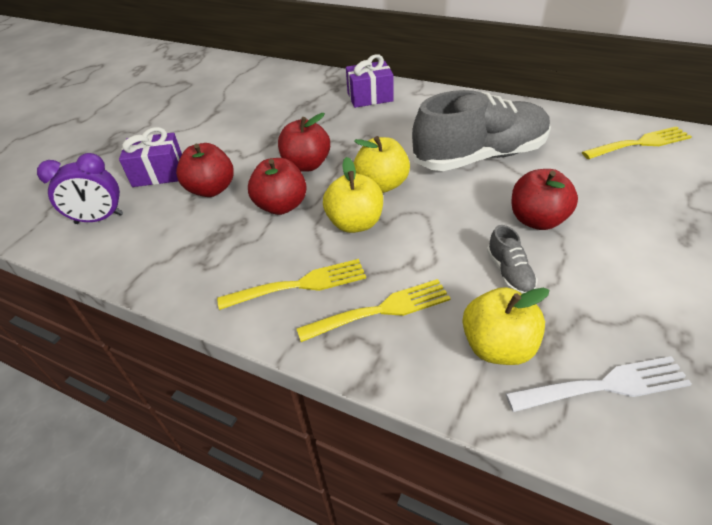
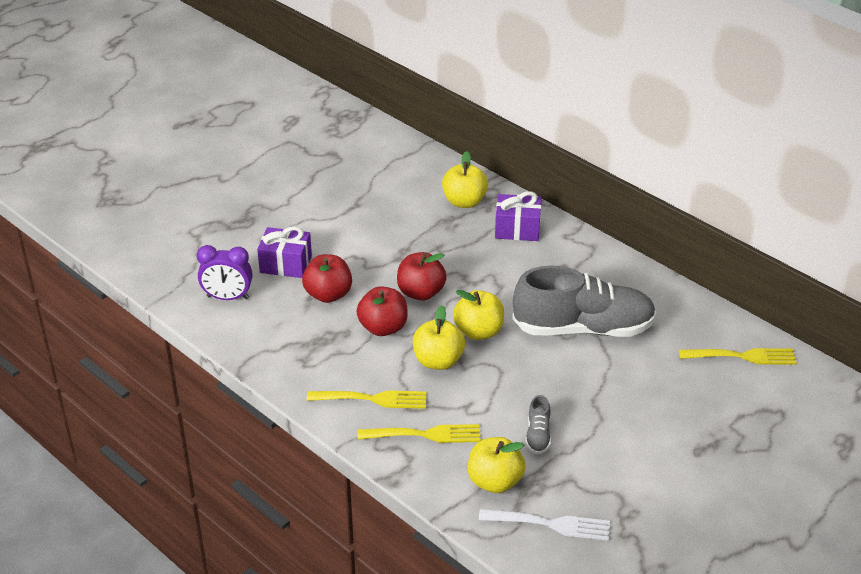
camera: 15 degrees right, 5 degrees down
red apple [511,169,578,230] -> none
none -> yellow apple [442,151,488,208]

